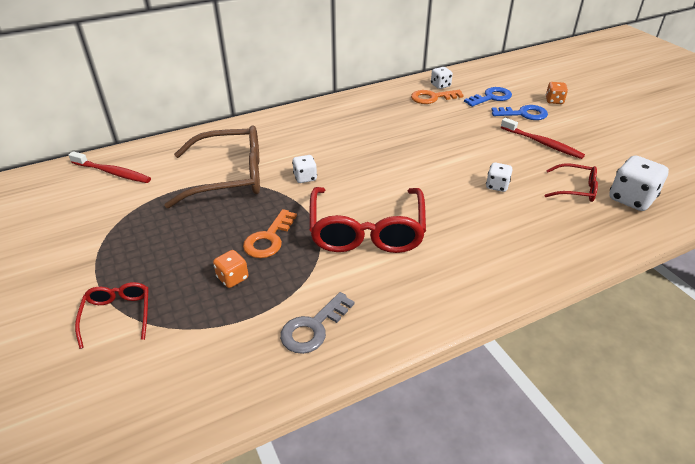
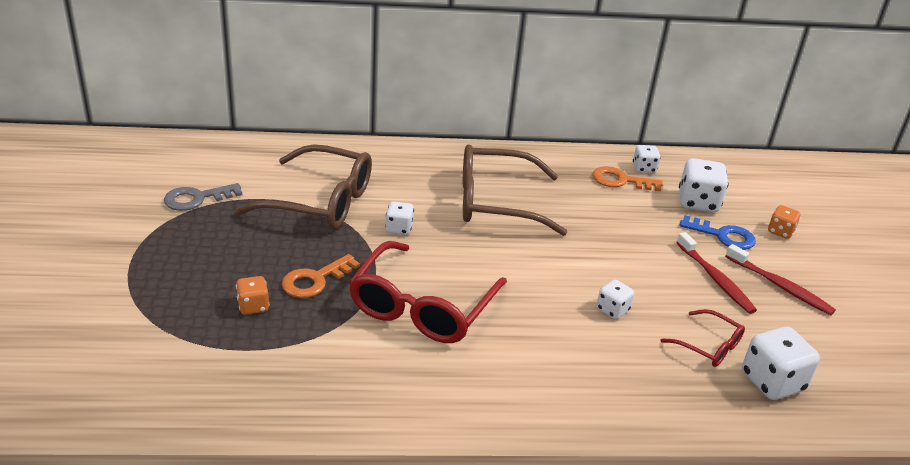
camera: 20 degrees right, 5 degrees down
red toothbrush [69,151,151,183] -> red toothbrush moved to [725,244,836,315]
red glasses [75,282,149,349] -> none
grey key [280,292,354,354] -> grey key moved to [164,183,242,211]
blue key [464,87,512,107] -> white dice [679,158,729,212]
none -> brown glasses [463,144,567,236]

